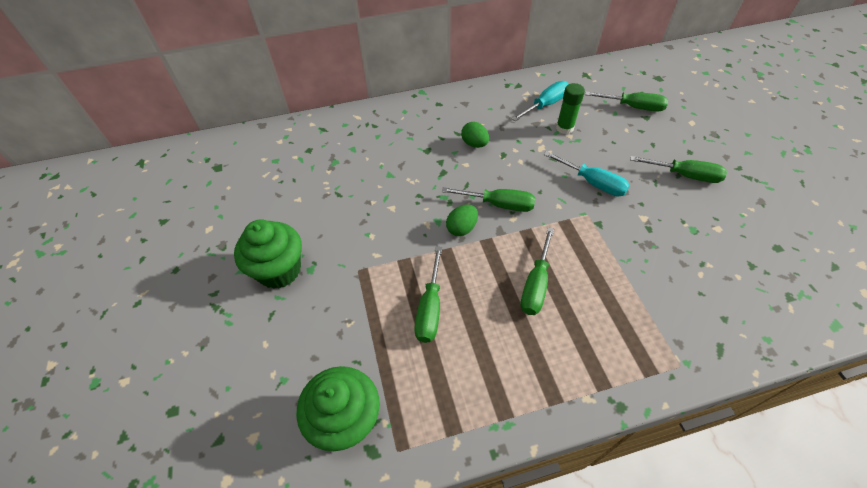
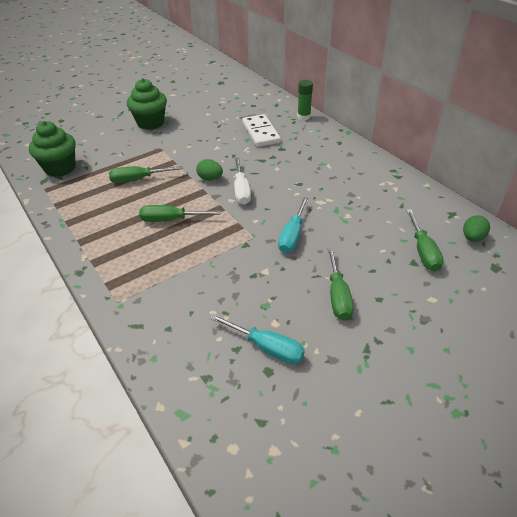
camera: 70 degrees right, 10 degrees down
green screwdriver [442,187,535,212] -> white screwdriver [234,158,251,205]
green egg [461,122,489,148] -> green egg moved to [463,215,490,242]
turquoise screwdriver [512,81,568,121] -> turquoise screwdriver moved to [210,314,305,364]
green glue stick [556,83,585,134] -> green glue stick moved to [297,80,313,120]
none -> white domino [242,114,281,147]

